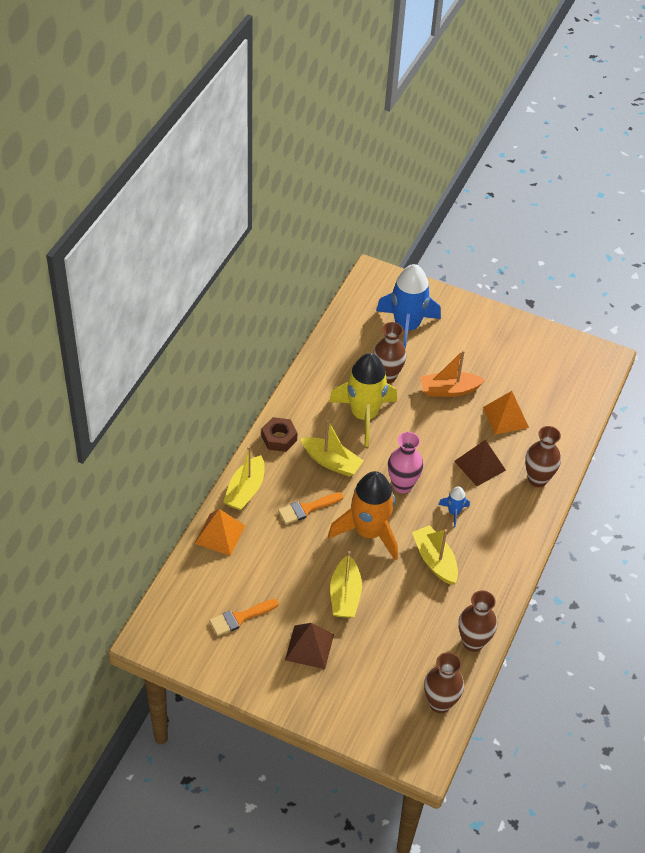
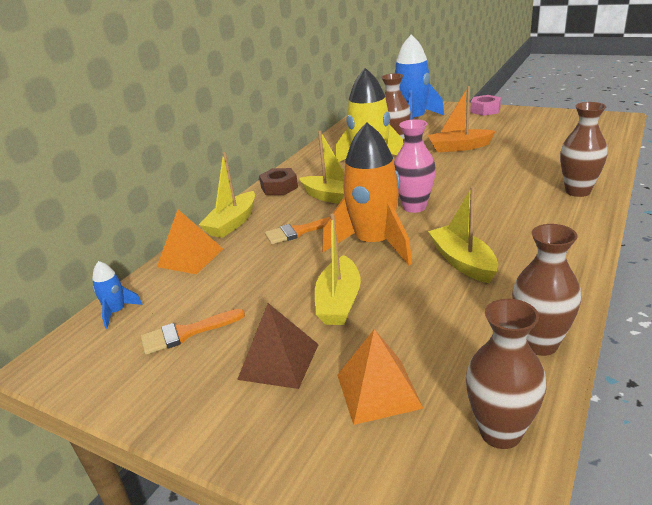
camera: 10 degrees right, 20 degrees down
blue rocket [438,486,470,527] -> blue rocket moved to [92,261,143,329]
brown pyramid [454,440,506,486] -> none
orange pyramid [483,391,529,435] -> orange pyramid moved to [337,329,424,425]
none -> pink nut [470,95,501,116]

